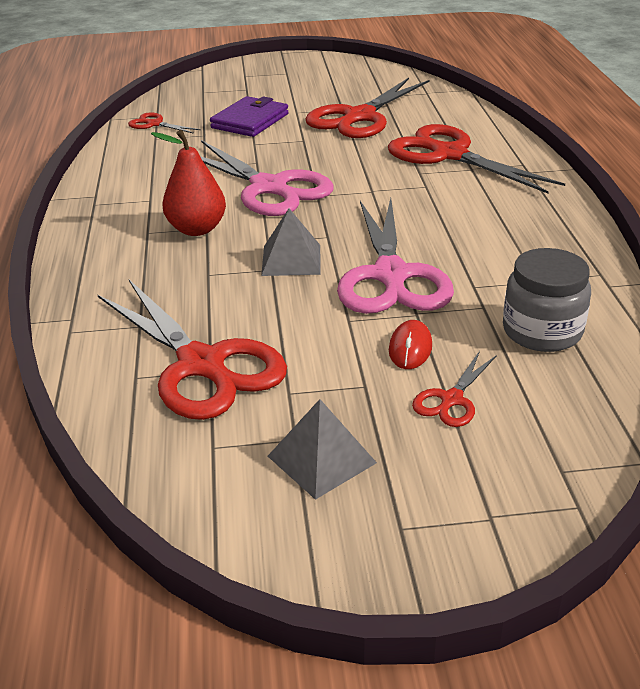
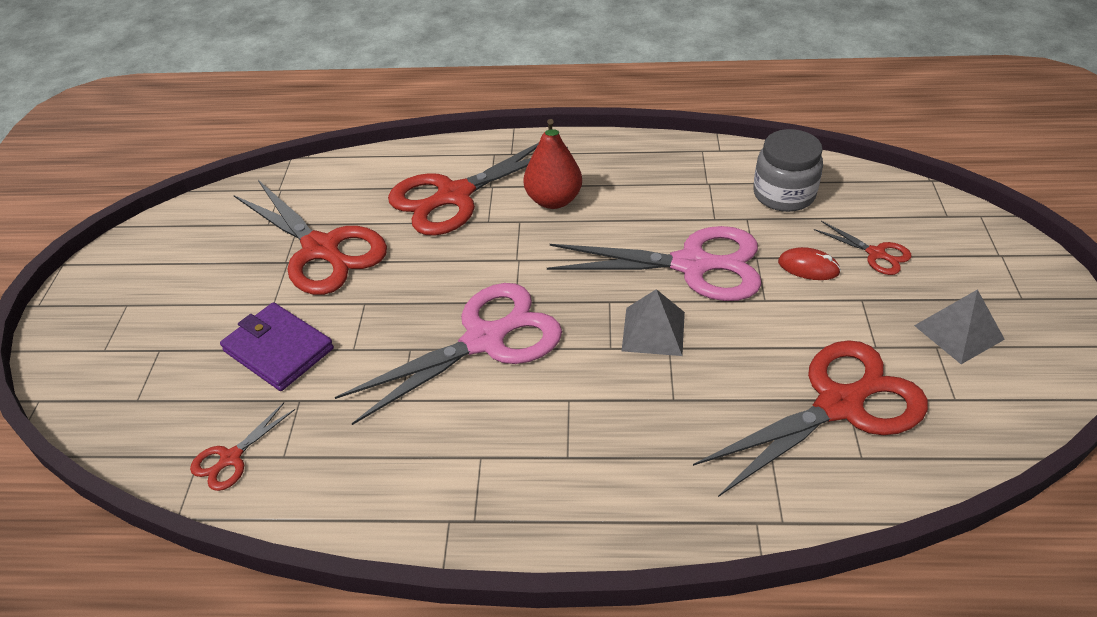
camera: 80 degrees left, 10 degrees up
red pear [151,130,226,236] -> red pear moved to [523,119,582,209]

